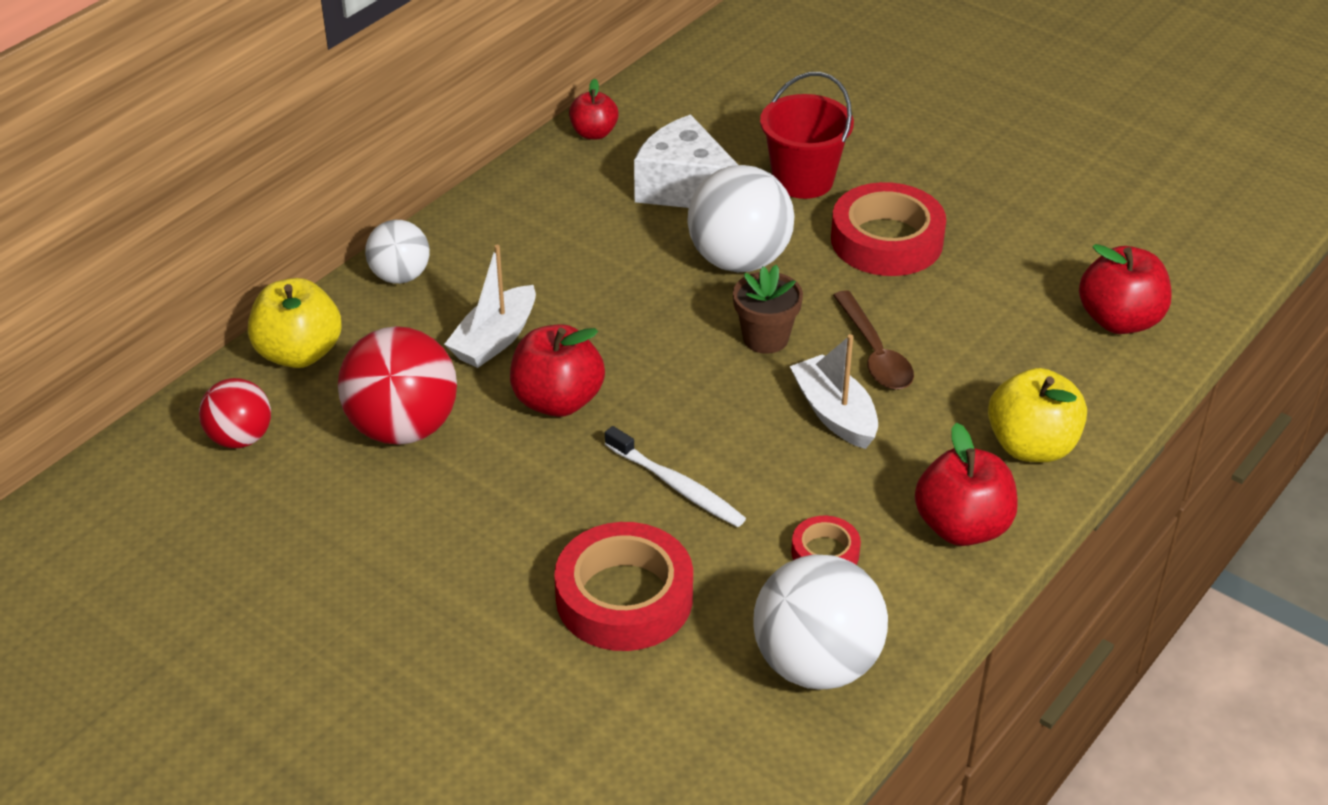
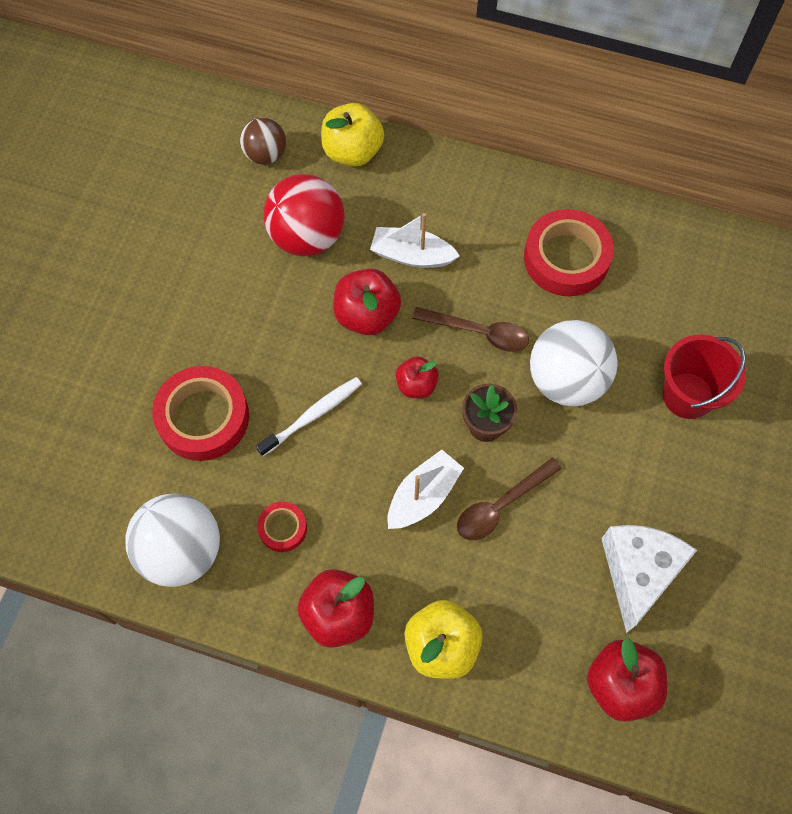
camera: 70 degrees right, 25 degrees up
red ball [199,378,271,448] -> brown ball [240,117,286,165]
white ball [365,220,430,284] -> none
red apple [569,79,619,139] -> red apple moved to [396,356,439,398]
white toothbrush [605,426,746,527] -> white toothbrush turned 150 degrees counterclockwise [256,377,362,456]
white cheese [634,115,738,208] -> white cheese moved to [601,525,697,633]
red tape [831,182,946,276] -> red tape moved to [524,209,614,296]
none -> brown spoon [412,307,529,352]

